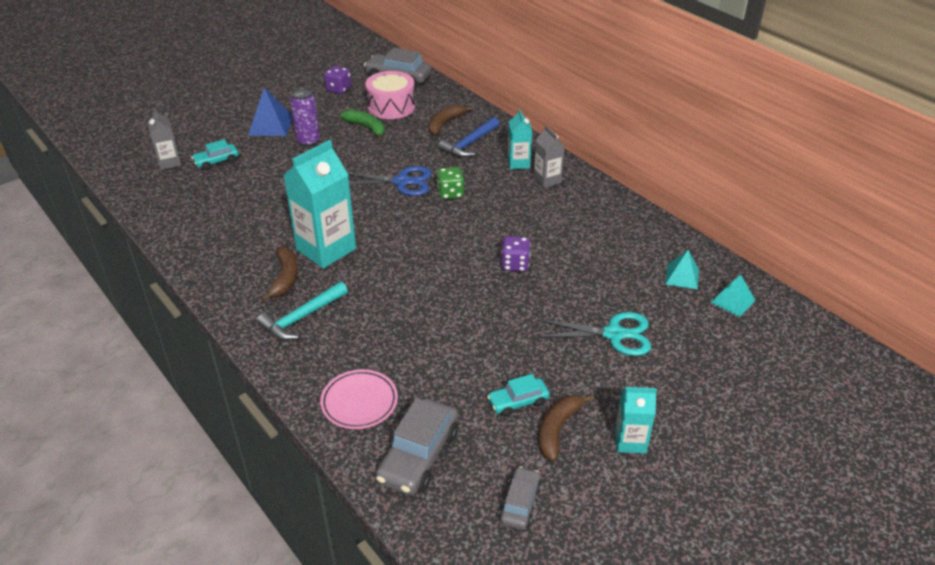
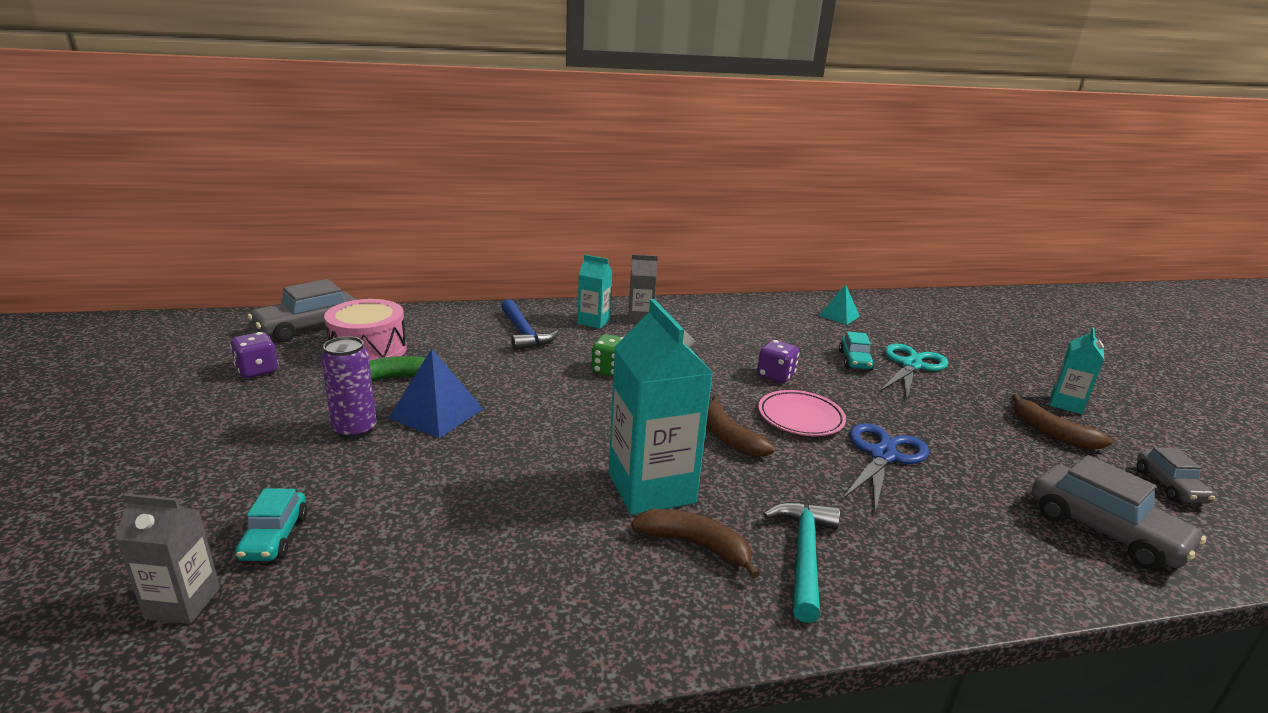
camera: 65 degrees left, 15 degrees down
blue pyramid [248,88,293,136] -> blue pyramid moved to [389,349,483,438]
turquoise hammer [256,281,348,341] -> turquoise hammer turned 150 degrees counterclockwise [763,502,840,623]
pink plate [320,369,398,429] -> pink plate moved to [758,390,846,436]
blue scissors [348,166,432,196] -> blue scissors moved to [842,423,929,513]
brown banana [428,104,473,135] -> brown banana moved to [706,396,775,457]
turquoise car [487,374,550,417] -> turquoise car moved to [839,331,874,370]
grey car [499,466,541,530] -> grey car turned 135 degrees counterclockwise [1137,448,1215,504]
turquoise pyramid [711,274,756,317] -> none

